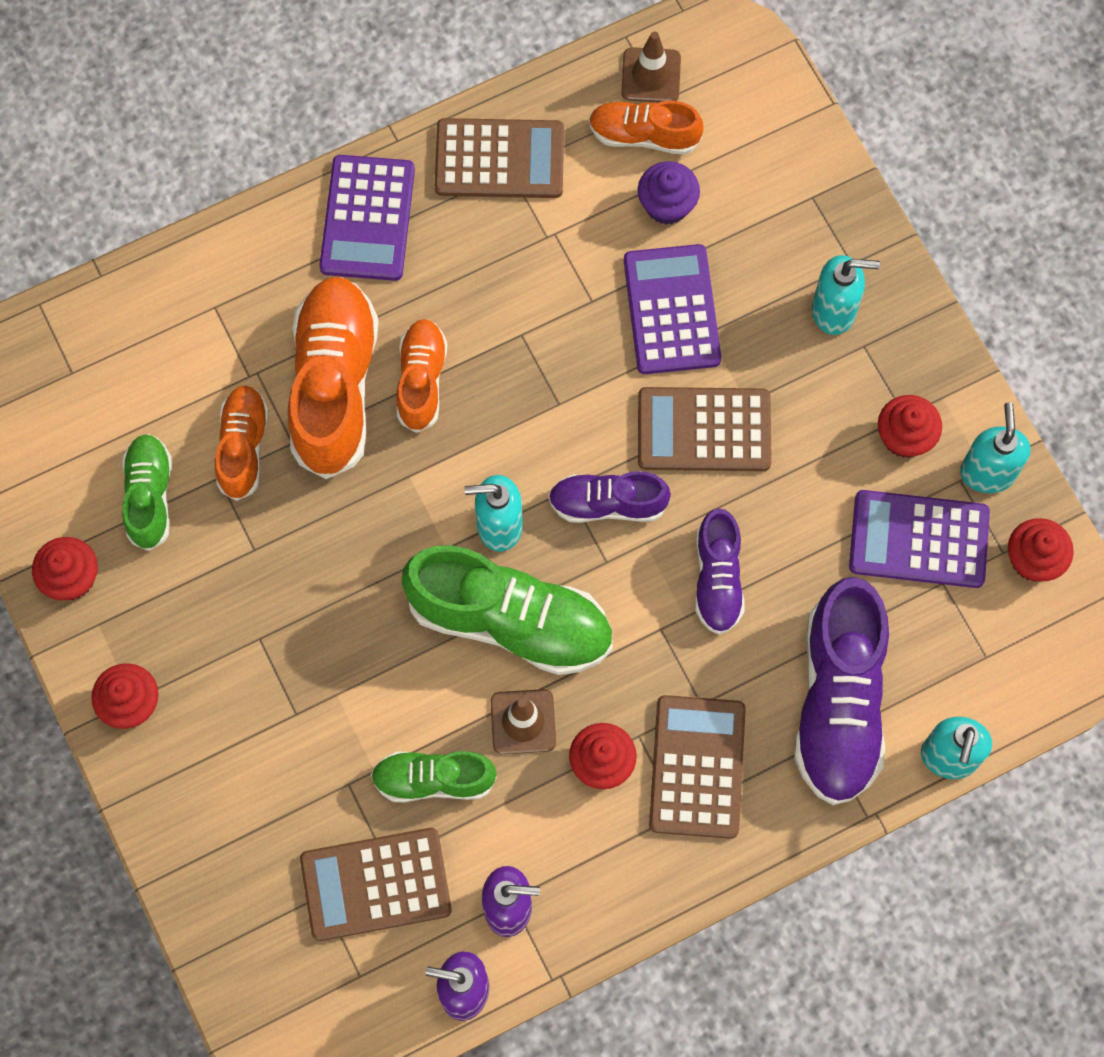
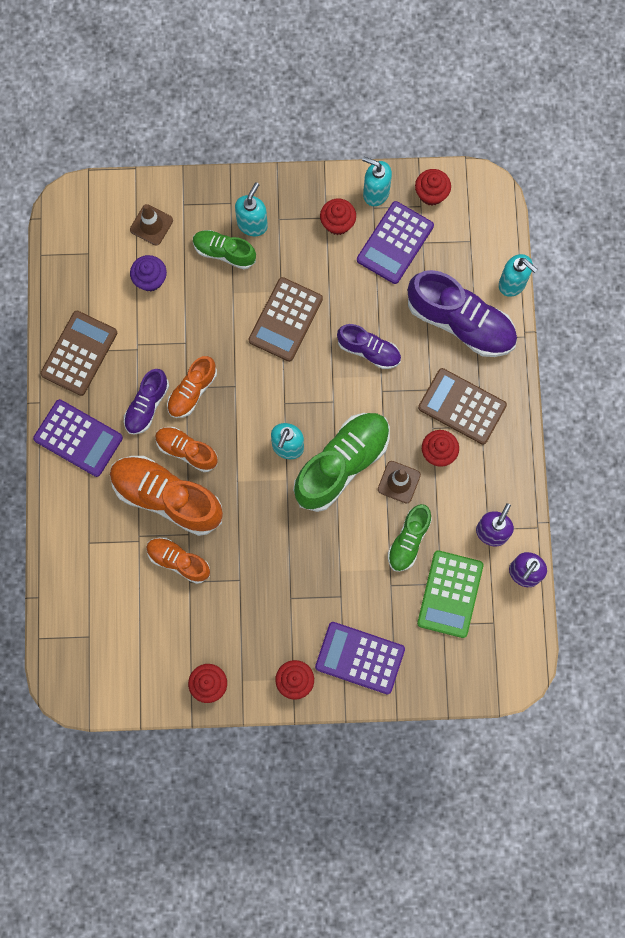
camera: 65 degrees left, 5 degrees up
green shoe [122,434,172,551] -> green shoe moved to [193,230,256,269]
brown calculator [300,828,452,941] -> green calculator [417,550,484,638]
purple shoe [548,471,671,523] -> purple shoe moved to [124,369,169,435]
orange shoe [589,101,704,155] -> orange shoe moved to [167,356,217,418]
brown traffic cone [621,32,681,102] -> brown traffic cone moved to [130,204,173,246]
purple calculator [624,244,721,374] -> purple calculator moved to [315,622,405,694]

